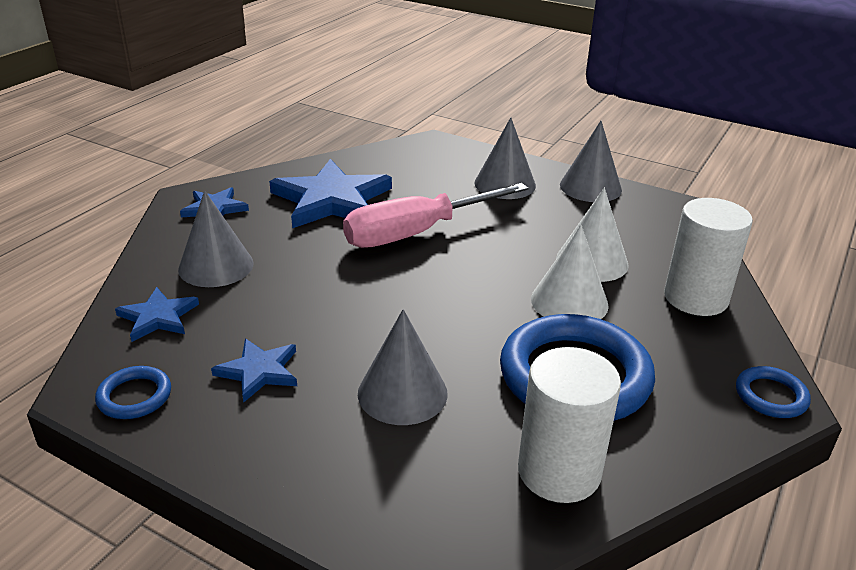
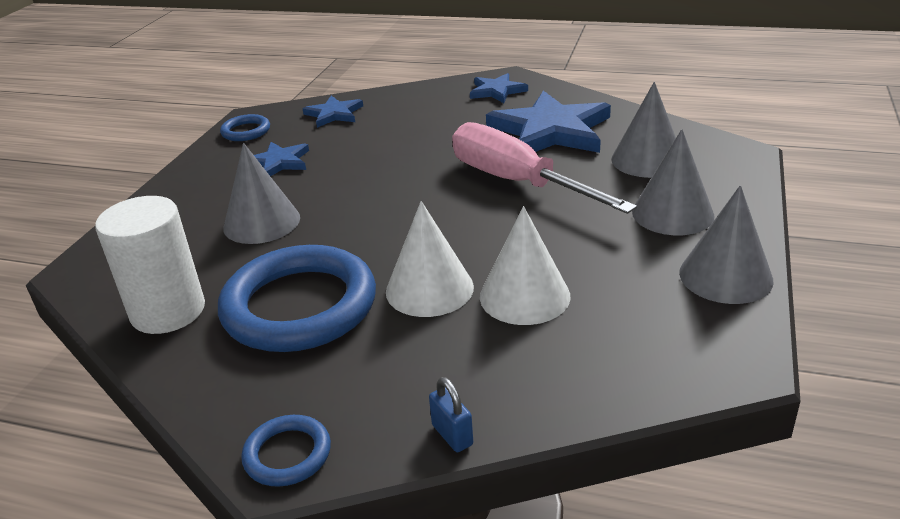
camera: 80 degrees right, 0 degrees up
grey cone [178,190,254,287] -> grey cone moved to [611,82,676,178]
white cylinder [664,198,753,316] -> none
none -> blue padlock [429,377,473,452]

